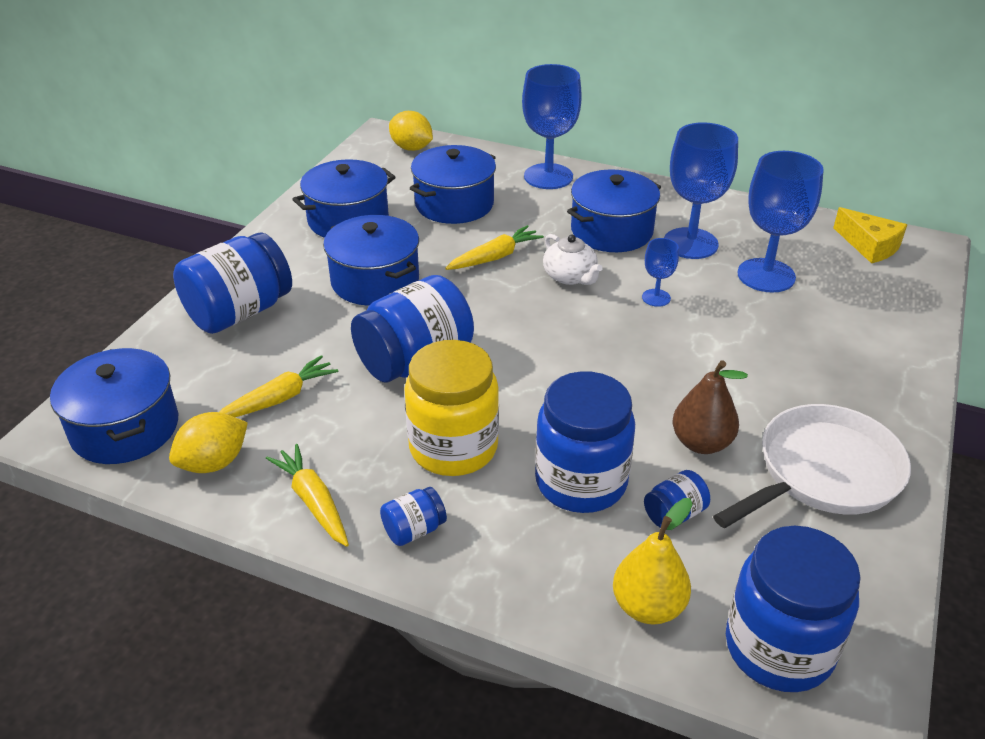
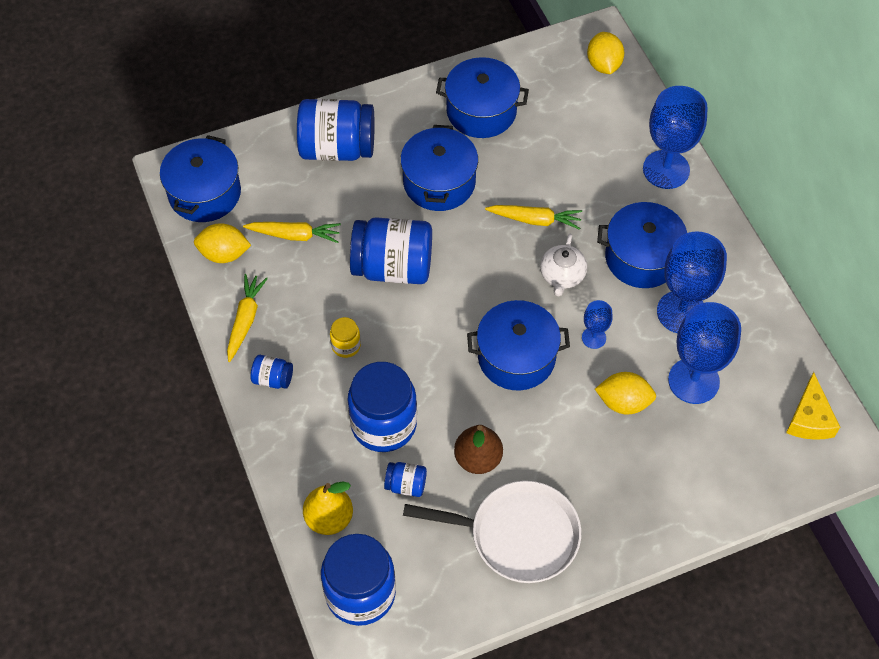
camera: 45 degrees right, 20 degrees up
yellow jar [404,340,499,476] -> yellow jar [330,317,361,358], size x0.46
blue pot [410,145,496,224] -> blue pot moved to [467,300,570,390]
none -> yellow lemon [595,372,656,415]

